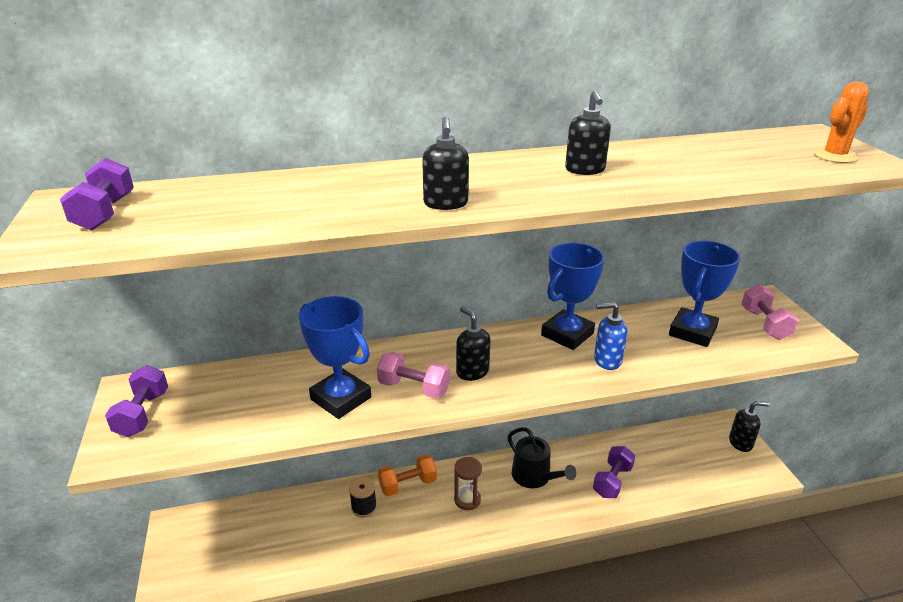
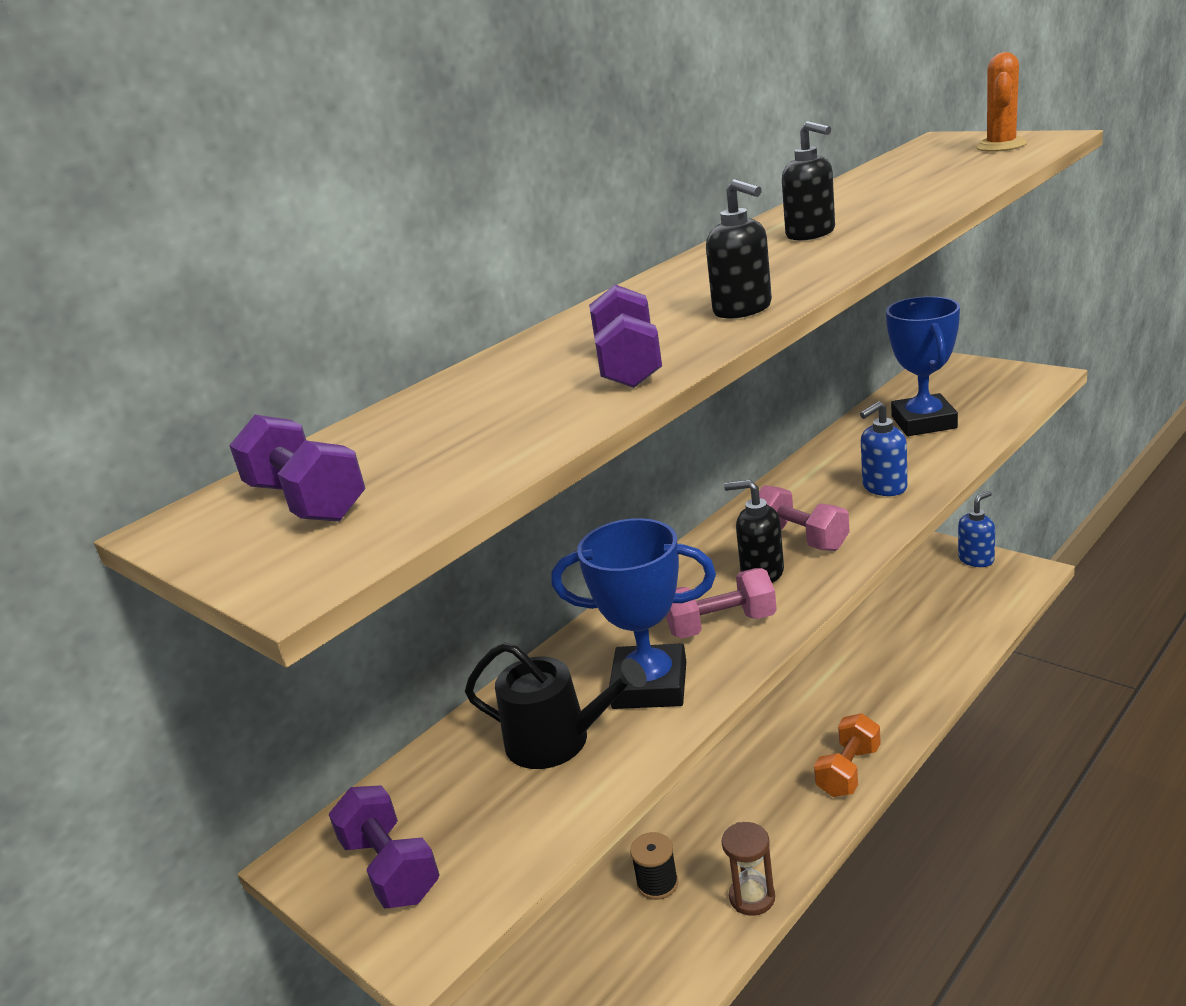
camera: 30 degrees left, 5 degrees down
orange dumbbell [378,455,437,496] -> orange dumbbell moved to [814,713,881,797]
brown hourglass [454,457,482,510] -> brown hourglass moved to [722,822,775,916]
black watering can [508,427,577,488] -> black watering can moved to [465,643,646,769]
blue trophy [541,242,605,350] -> none
purple dumbbell [593,446,635,498] -> purple dumbbell moved to [589,284,662,388]
black soap dispenser [729,401,769,452] -> blue soap dispenser [958,491,995,567]
pink dumbbell [741,284,799,340] -> pink dumbbell moved to [759,485,850,551]

